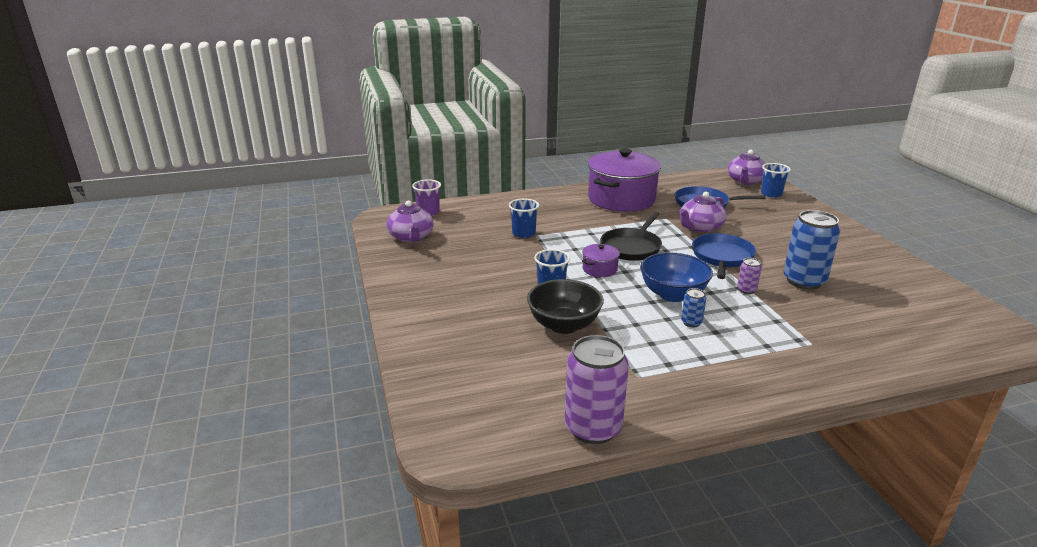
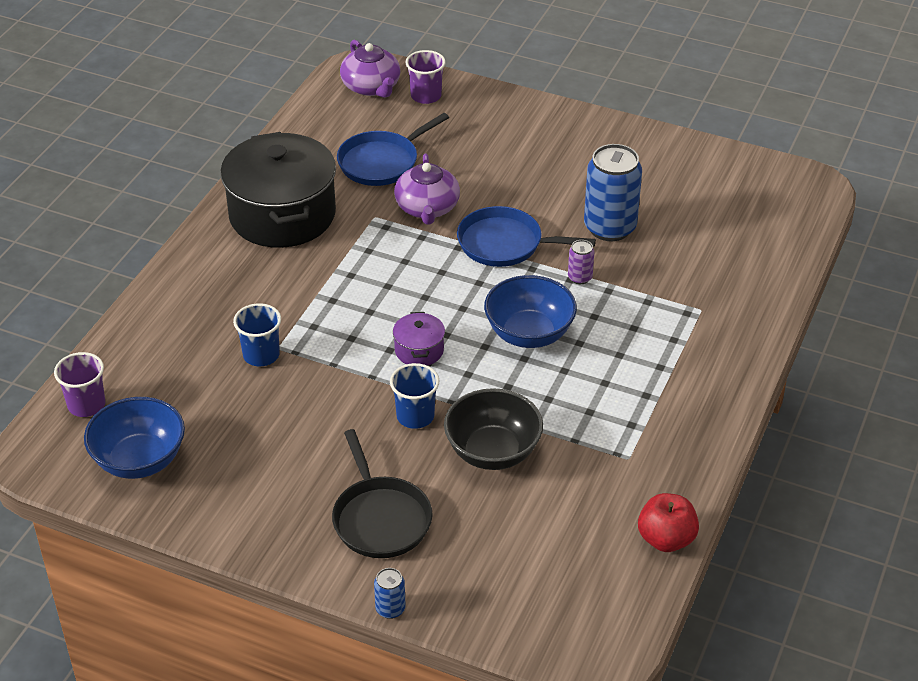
camera: 50 degrees left, 15 degrees up
purple teapot [387,200,434,242] -> blue bowl [84,397,185,479]
purple can [565,335,629,444] -> red apple [638,493,699,552]
purple pot [588,148,661,212] -> black pot [220,132,336,248]
black pan [601,212,662,261] -> black pan moved to [332,429,432,558]
blue can [681,288,706,328] -> blue can moved to [374,568,406,619]
blue pan [692,233,756,279] -> blue pan turned 45 degrees counterclockwise [457,206,596,267]
blue cup [761,163,791,198] -> purple cup [406,50,446,104]

